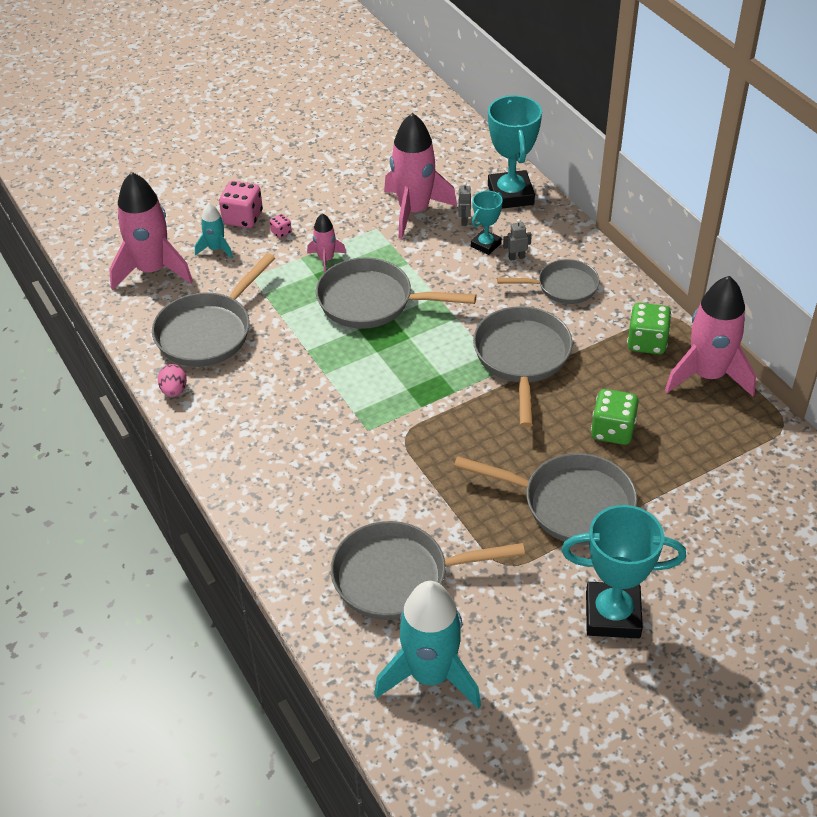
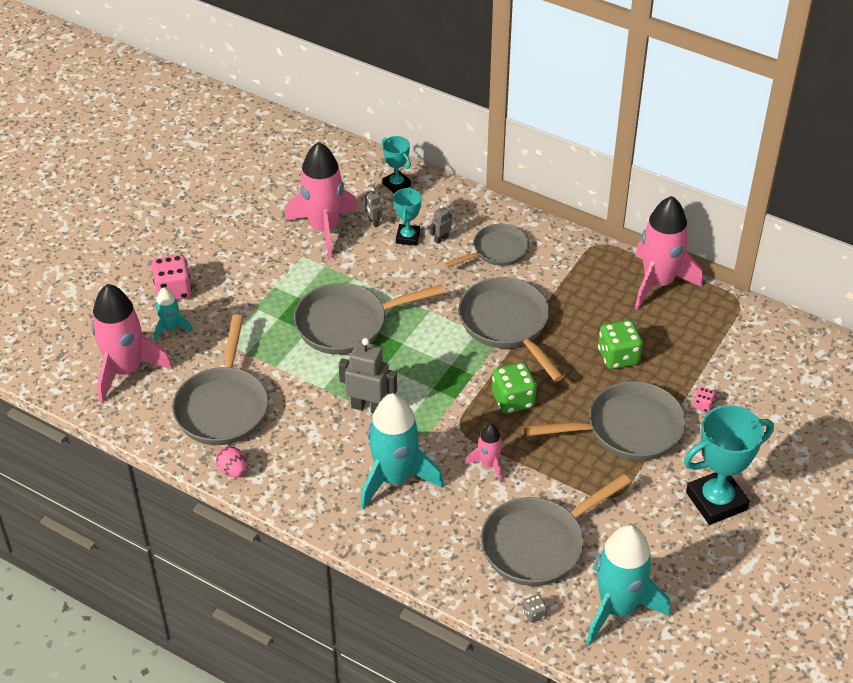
camera: 30 degrees left, 0 degrees up
pink dice [270,214,292,238] -> pink dice moved to [693,387,715,412]
pink rocket [307,213,346,272] -> pink rocket moved to [465,424,503,482]
turquoise trophy [488,95,542,208] -> turquoise trophy [382,136,411,194], size x0.55
green dice [627,303,672,354] -> green dice moved to [492,362,537,414]
none -> grey robot [339,338,397,414]
none -> turquoise rocket [360,393,443,510]
none -> grey dice [523,594,547,623]

